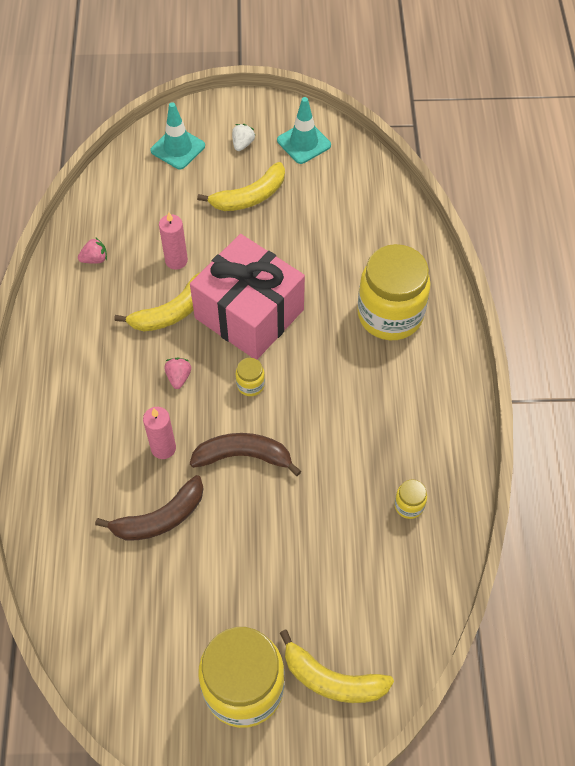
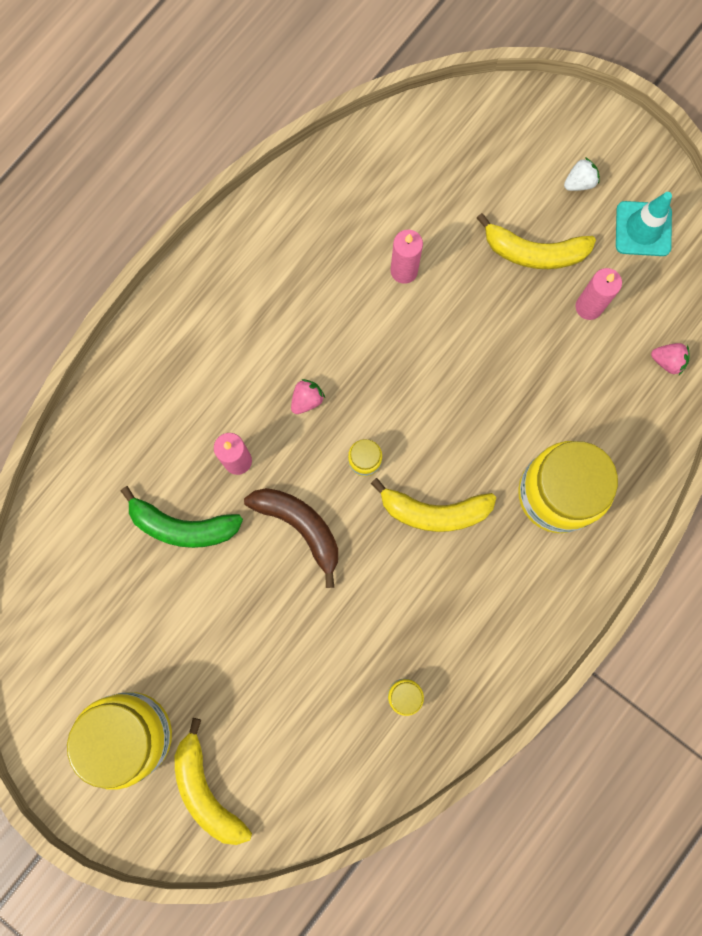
camera: 40 degrees right, 20 degrees up
pink strawberry [78,237,107,264] -> pink strawberry moved to [651,343,689,375]
brown banana [95,475,203,541] -> green banana [121,486,243,548]
yellow banana [114,272,201,331] -> yellow banana moved to [371,478,496,532]
turquoise traffic cone [151,102,205,169] -> none
pink gift [190,234,305,360] -> none
none -> pink candle [576,268,622,320]

